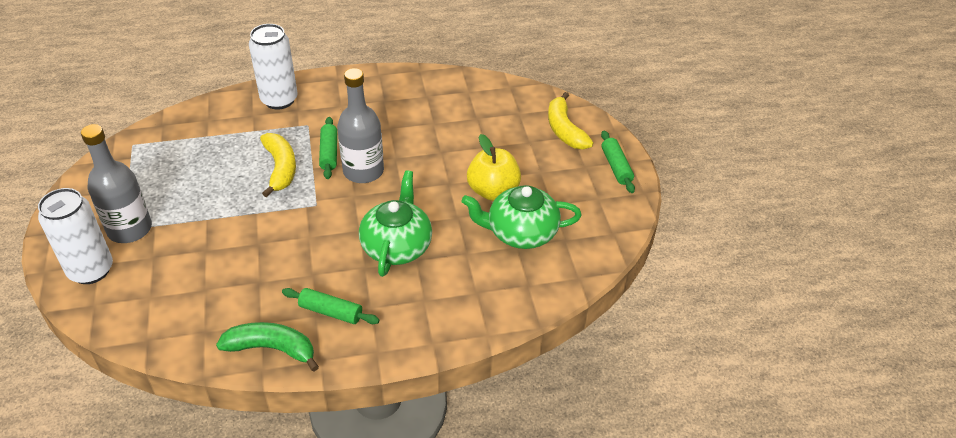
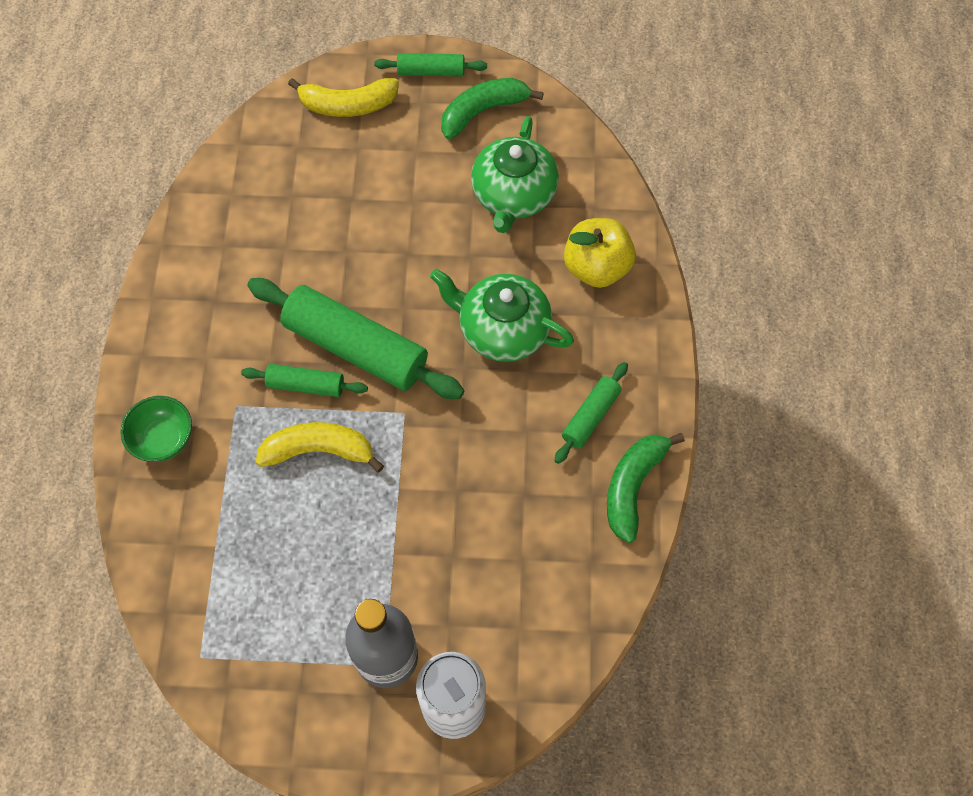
camera: 75 degrees left, 20 degrees up
white can [249,24,298,110] -> green bowl [120,396,192,462]
grey bottle [337,68,384,183] -> green rolling pin [247,278,464,399]
yellow apple [467,134,521,201] -> yellow apple moved to [564,218,636,288]
none -> green banana [441,78,544,139]

